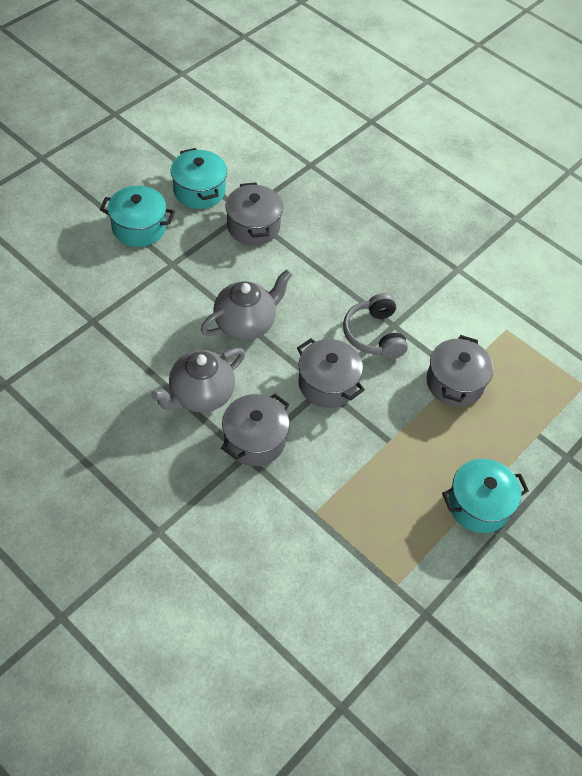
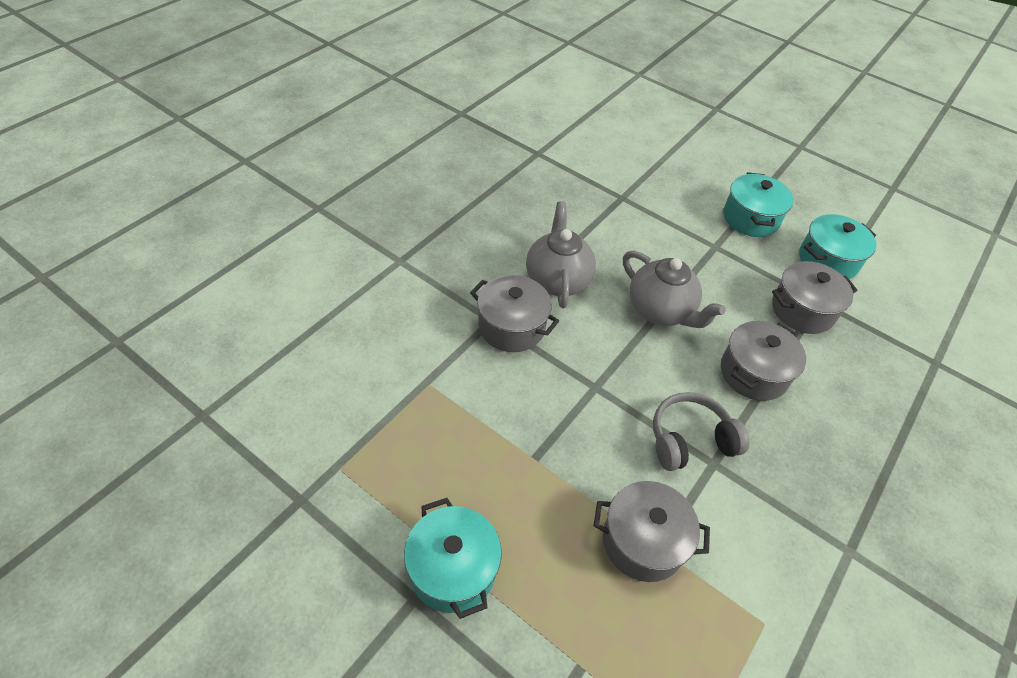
camera: 85 degrees right, 5 degrees down
grey teapot [151,348,245,413] -> grey teapot turned 45 degrees clockwise [526,201,596,308]
grey pot [297,338,365,408] -> grey pot moved to [721,321,806,401]

